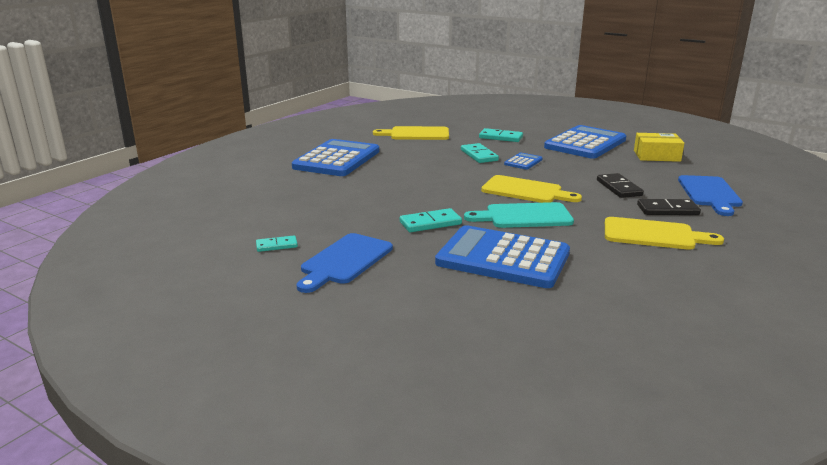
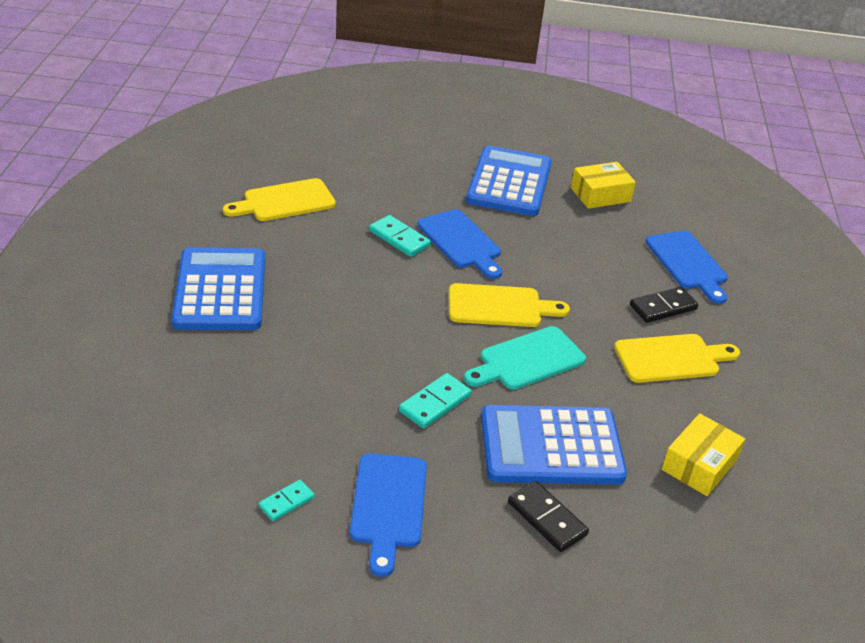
camera: 30 degrees left, 15 degrees up
turquoise domino [479,128,523,142] -> none
blue calculator [504,152,543,170] -> blue cutting board [417,209,502,279]
black domino [597,173,644,198] -> black domino moved to [508,481,589,552]
none -> yellow box [662,413,745,496]

